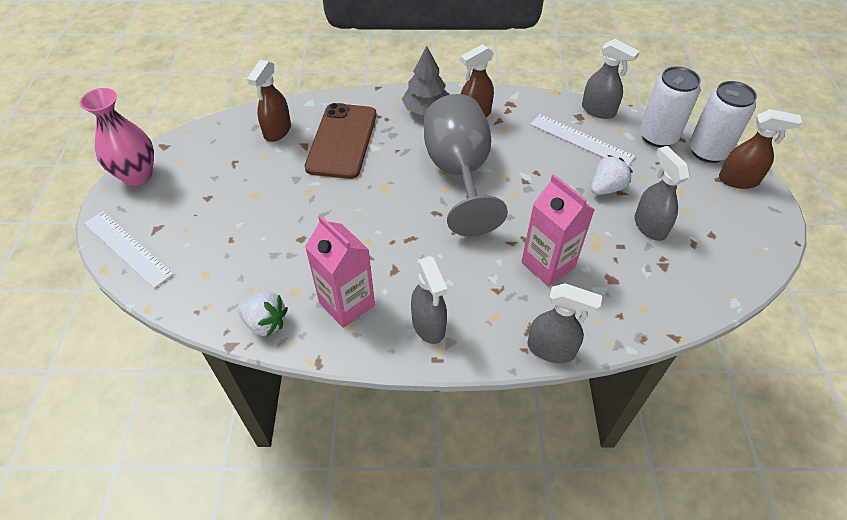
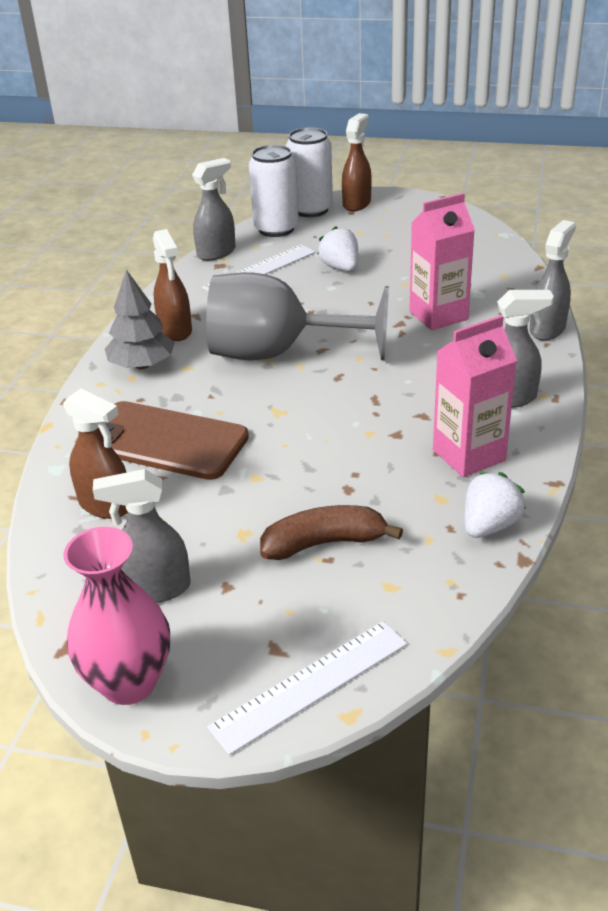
camera: 75 degrees left, 15 degrees down
grey spray bottle [634,146,690,241] -> grey spray bottle moved to [93,469,191,603]
none -> brown banana [260,505,403,560]

